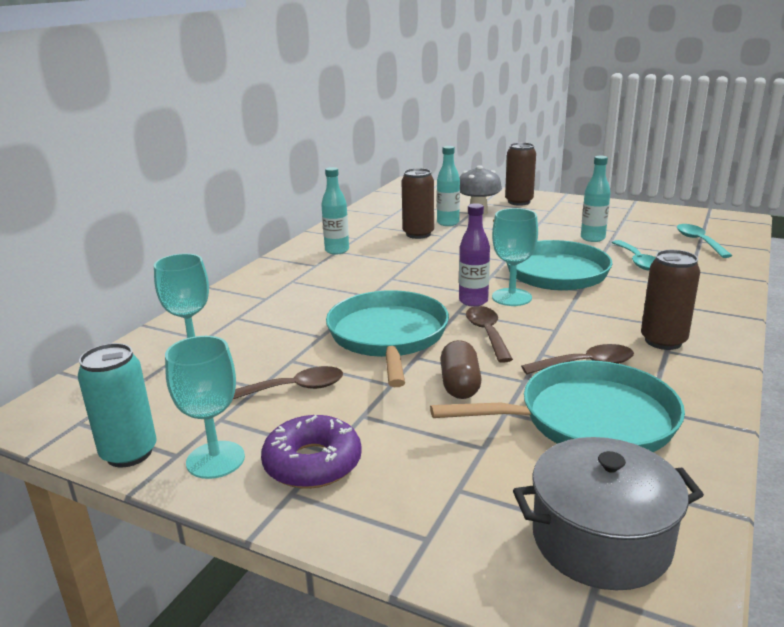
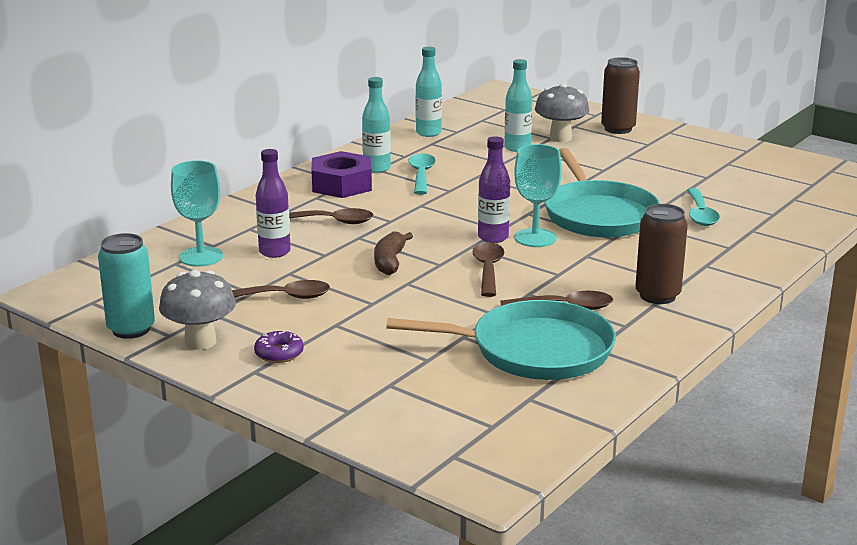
camera: 10 degrees right, 0 degrees up
turquoise goblet [165,336,245,479] -> grey mushroom [159,270,236,350]
purple donut [261,415,362,489] -> purple donut [254,331,304,363], size x0.58
turquoise pan [326,290,449,387] -> brown banana [374,232,413,275]
brown can [401,168,434,239] -> none
brown capsule [440,340,482,399] -> none
grey pot [513,437,704,590] -> none
turquoise bottle [581,156,611,242] -> turquoise bottle moved to [416,47,442,137]
turquoise spoon [677,224,732,258] -> turquoise spoon moved to [408,153,436,195]
none -> purple bottle [256,149,291,258]
none -> brown spoon [289,208,374,224]
none -> purple nut [312,151,372,198]

